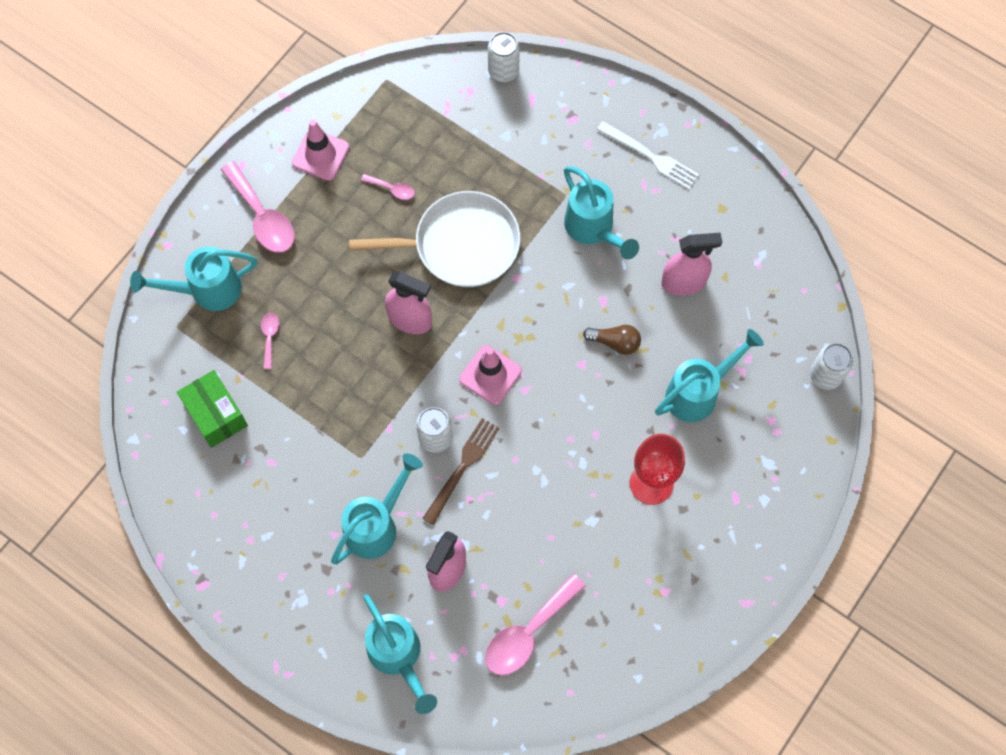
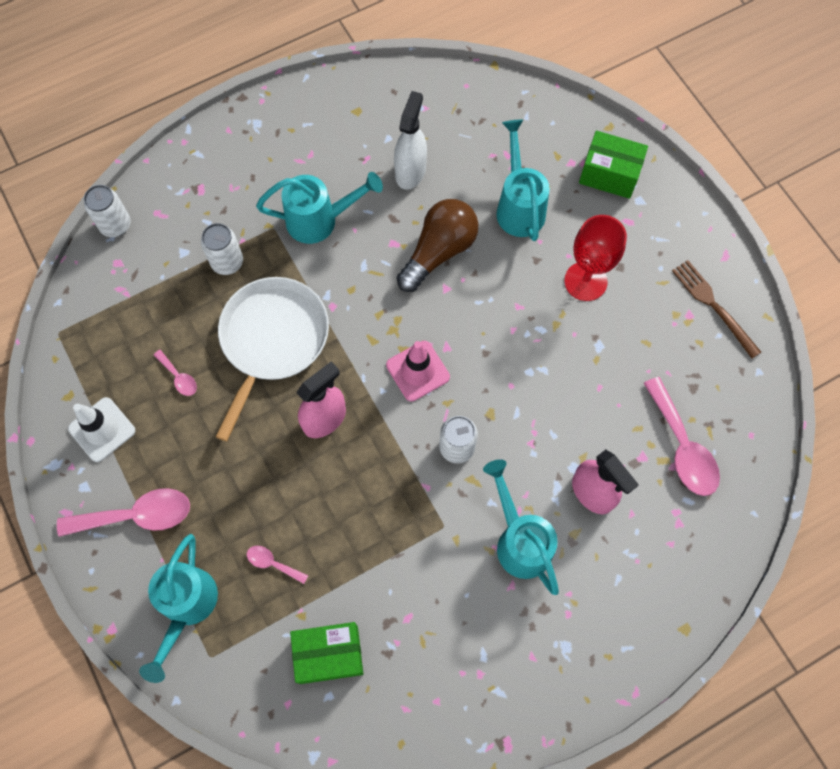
camera: 65 degrees left, 0 degrees up
pink traffic cone [292,120,349,181] -> white traffic cone [68,397,135,462]
pink spoon [361,174,415,200] -> pink spoon turned 90 degrees clockwise [154,350,197,396]
turquoise watering can [363,594,437,714] -> none
brown fork [422,418,500,525] -> brown fork moved to [672,260,761,359]
brown light bulb [583,325,641,355] -> brown light bulb [397,199,478,292], size x1.80
white fork [597,121,699,189] -> none
pink spray bottle [661,233,722,296] -> white spray bottle [394,91,427,190]
white can [810,343,853,390] -> white can moved to [201,223,243,275]
none -> green box [579,131,648,199]

